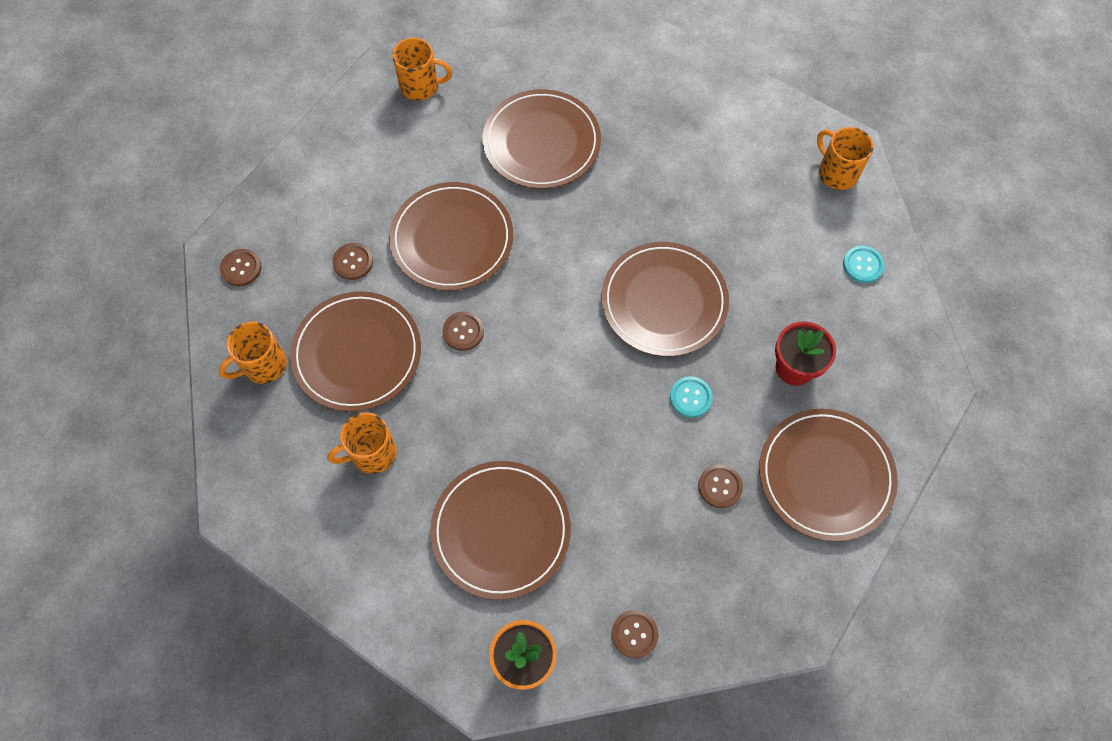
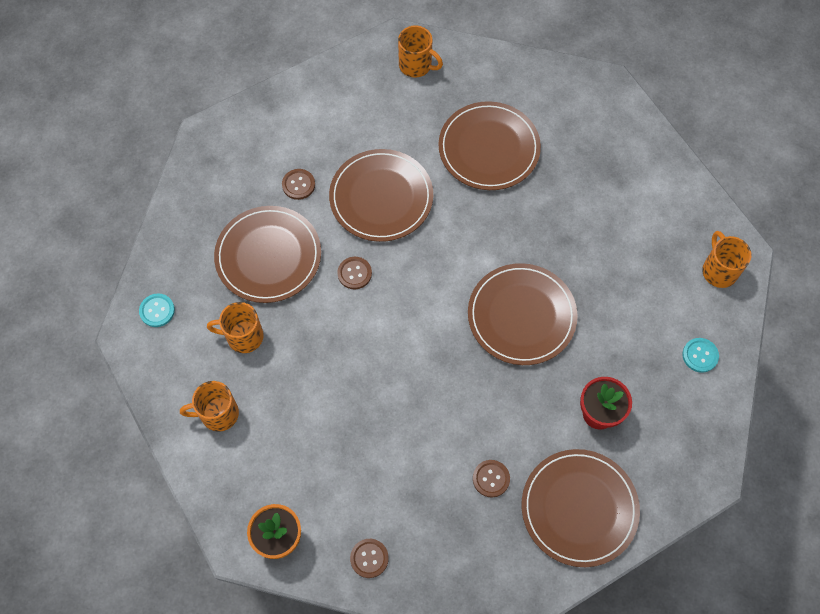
camera: 25 degrees right, 0 degrees up
orange mug [218,321,287,384] -> orange mug moved to [180,381,239,432]
brown button [220,249,261,286] -> none
brown plate [430,461,571,600] -> none
turquoise button [670,376,713,418] -> turquoise button moved to [139,293,175,327]

